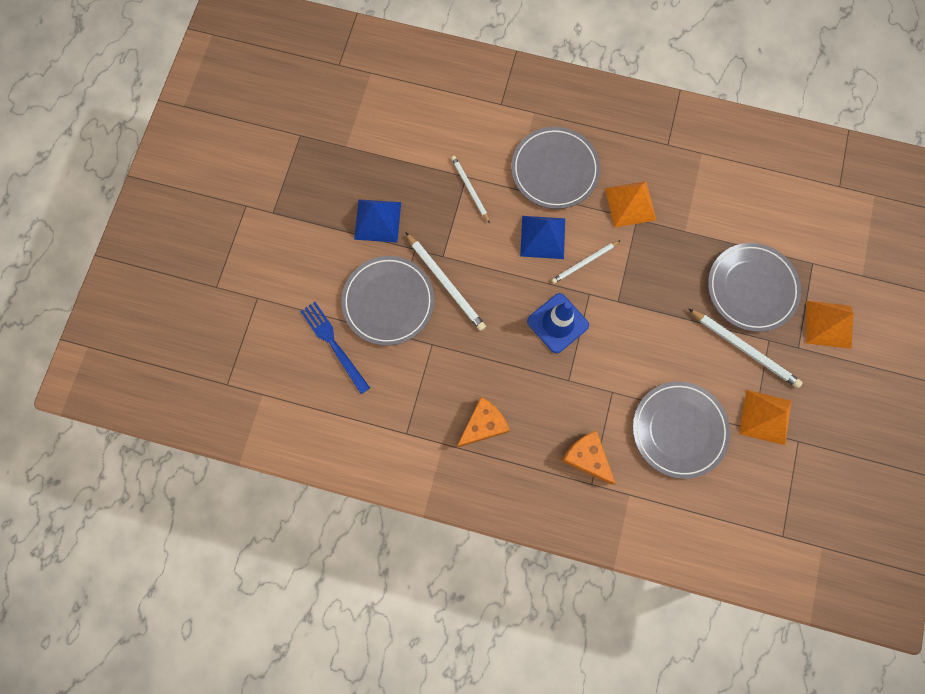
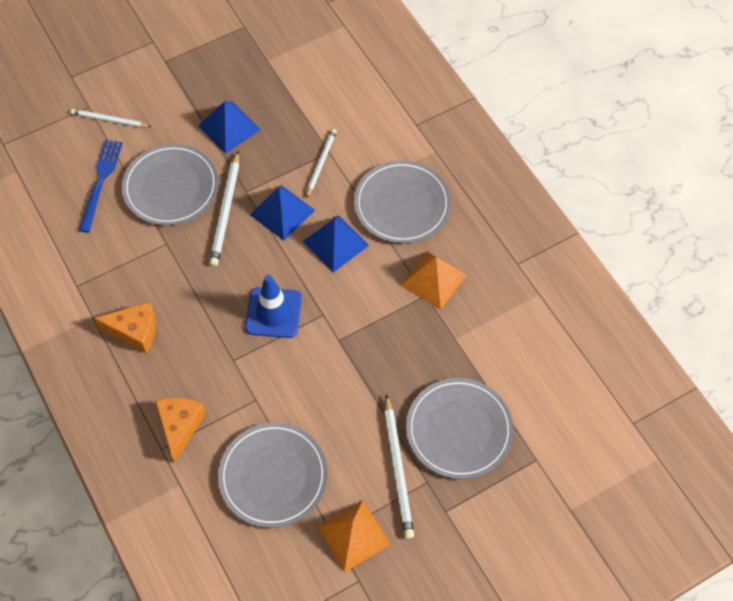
camera: 45 degrees right, 15 degrees down
white pencil [551,240,621,284] -> white pencil moved to [71,109,151,128]
orange pyramid [806,301,853,349] -> none
none -> blue pyramid [250,185,315,241]

